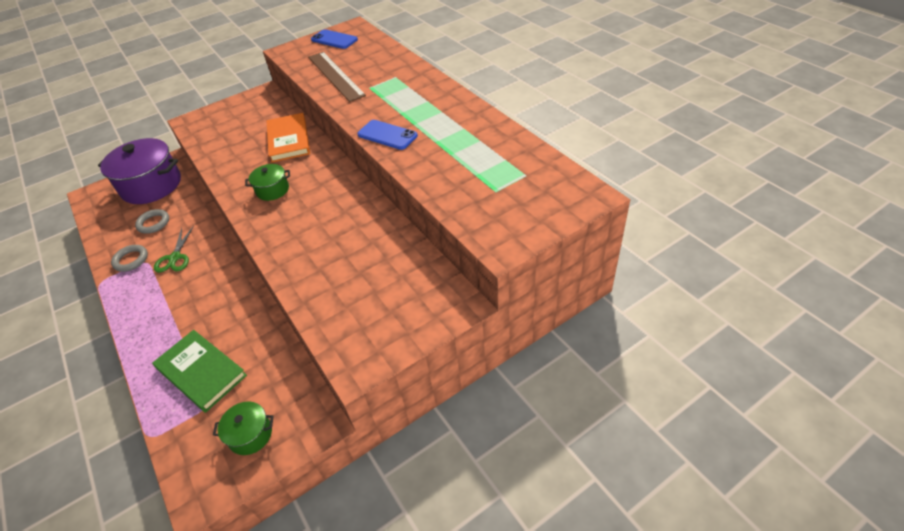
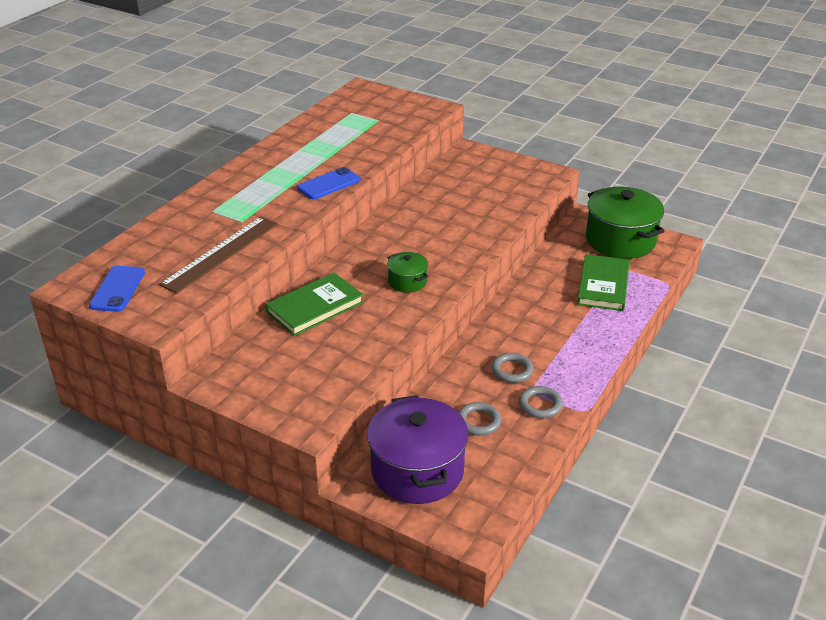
camera: 120 degrees left, 10 degrees down
green scissors [154,226,194,273] -> grey ring [492,353,534,383]
green pot [213,402,274,455] -> green pot [586,187,664,259], size x2.06
orange book [267,113,310,163] -> green book [265,273,364,336]
blue phone [357,120,418,150] -> blue phone turned 45 degrees clockwise [297,167,361,199]

